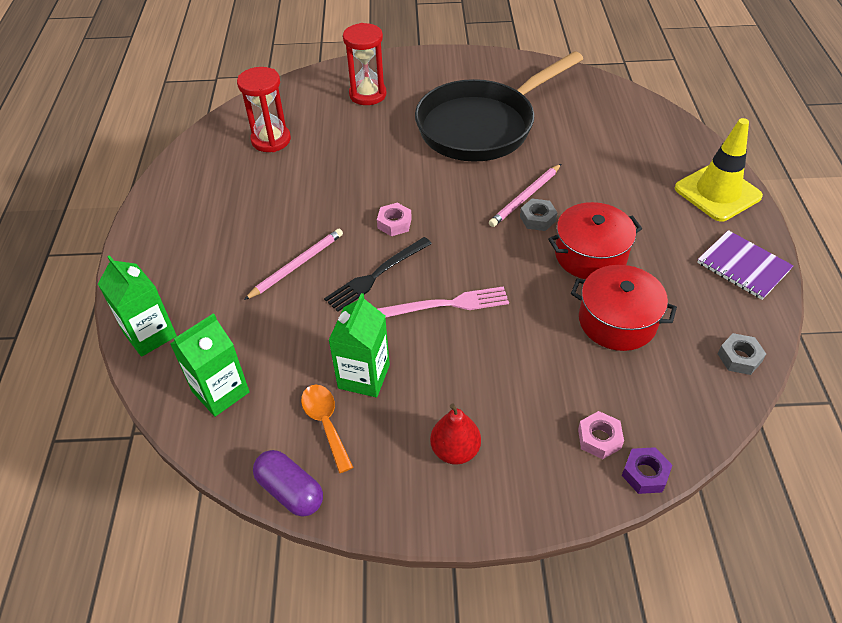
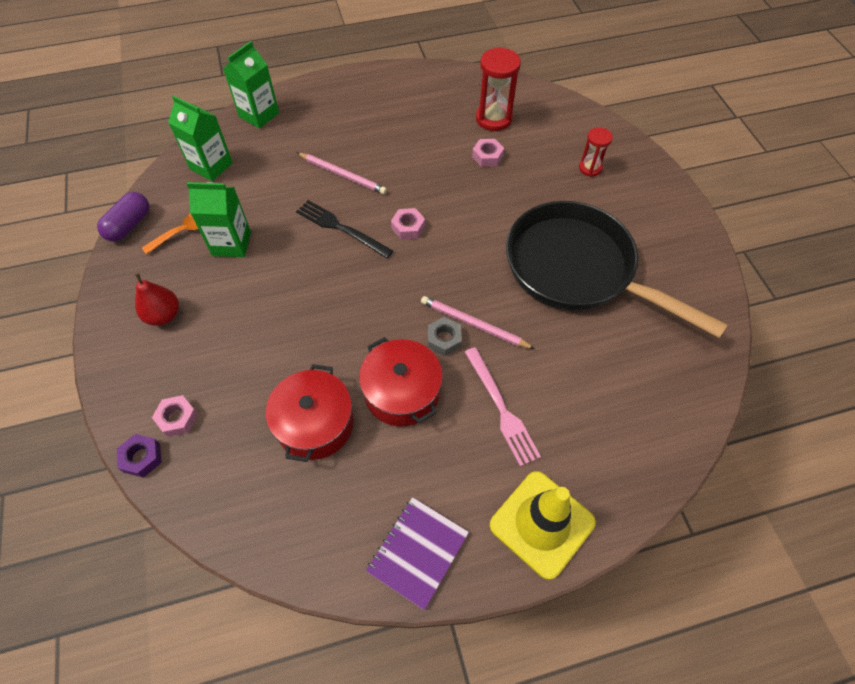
camera: 75 degrees right, 10 degrees up
red hourglass [343,23,386,105] -> red hourglass [579,127,613,177], size x0.60
pink fork [378,286,509,318] -> pink fork moved to [465,347,541,466]
grey nut [718,333,766,375] -> none
none -> pink nut [472,139,504,167]

